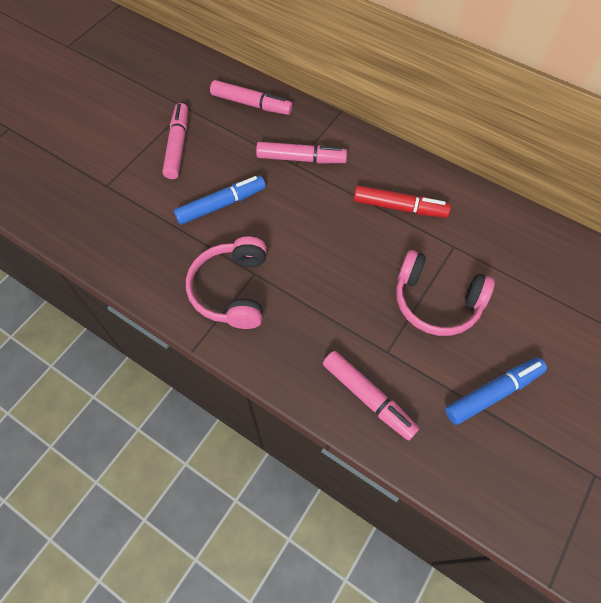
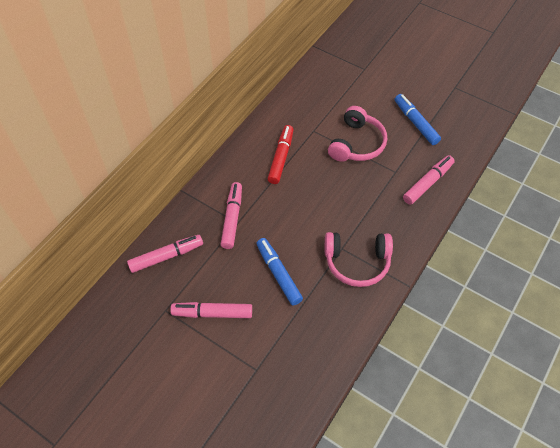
camera: 90 degrees left, 5 degrees down
pink marker [210,80,293,115] -> pink marker turned 45 degrees clockwise [127,235,203,273]

